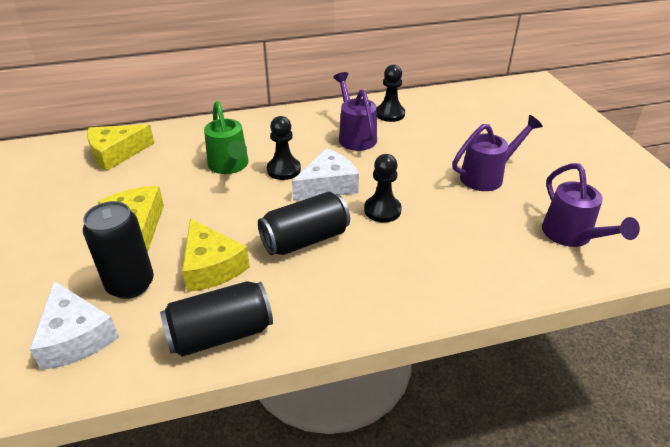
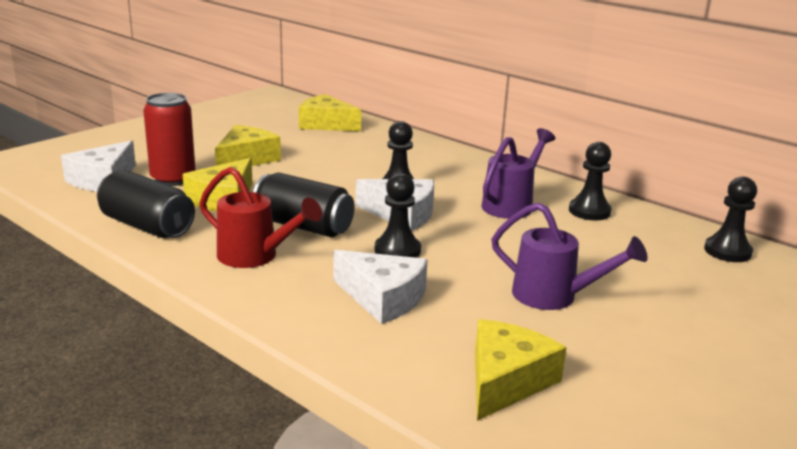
camera: 55 degrees right, 15 degrees down
black can [83,201,154,299] -> red can [143,93,195,186]
green watering can [204,101,249,174] -> none
purple watering can [542,163,640,247] -> yellow cheese [475,319,567,421]
none -> red watering can [199,167,322,268]
none -> white cheese [333,250,428,324]
none -> black pawn [704,177,757,262]

